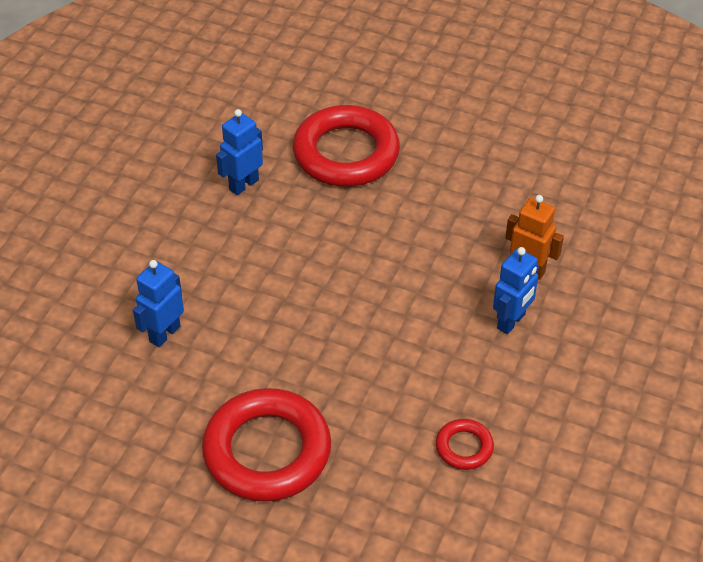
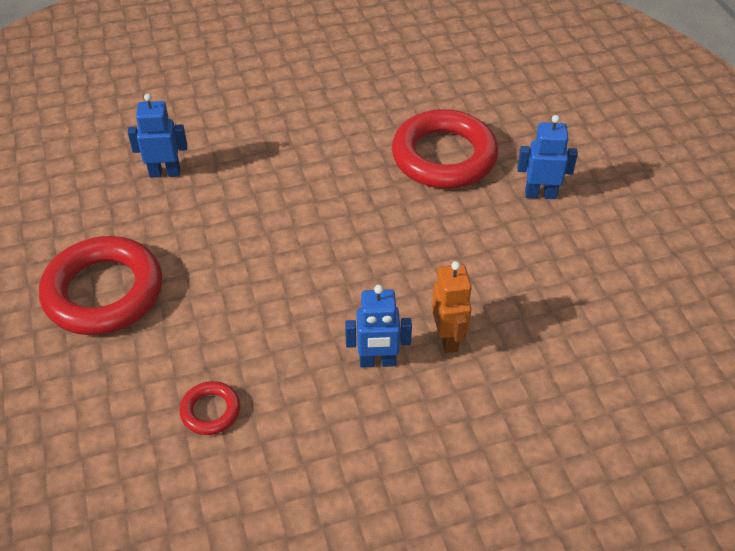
camera: 50 degrees right, 0 degrees up
blue robot [216,109,263,195] -> blue robot moved to [517,115,578,199]

